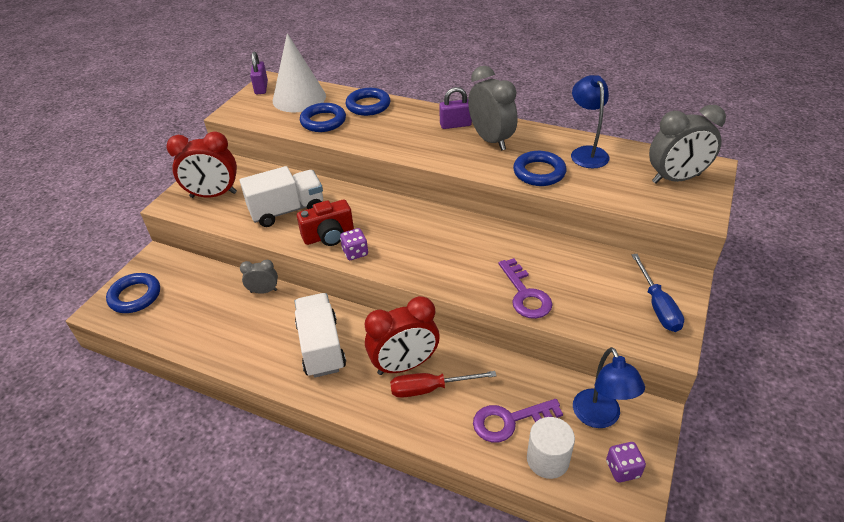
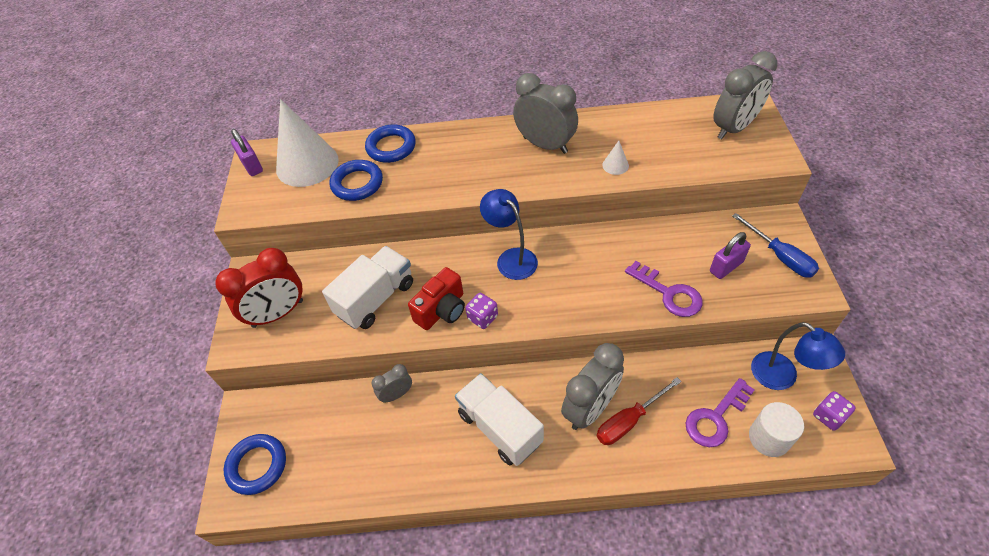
camera: 25 degrees left, 10 degrees up
red clock [365,296,439,375] -> grey clock [561,343,624,430]
purple padlock [439,87,472,129] -> purple padlock moved to [710,232,751,279]
blue ring [513,151,566,186] -> white cone [602,141,629,175]
blue lamp [571,75,610,168] -> blue lamp moved to [480,189,538,280]

